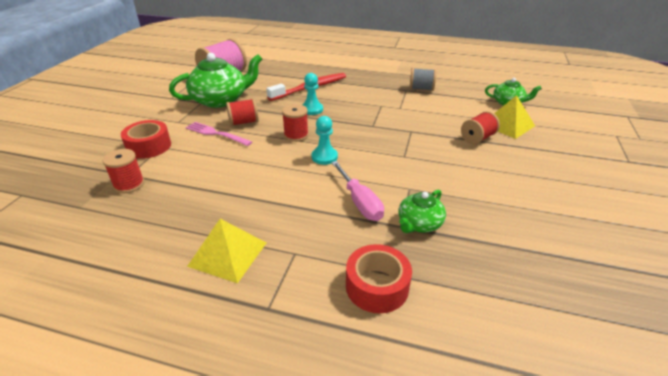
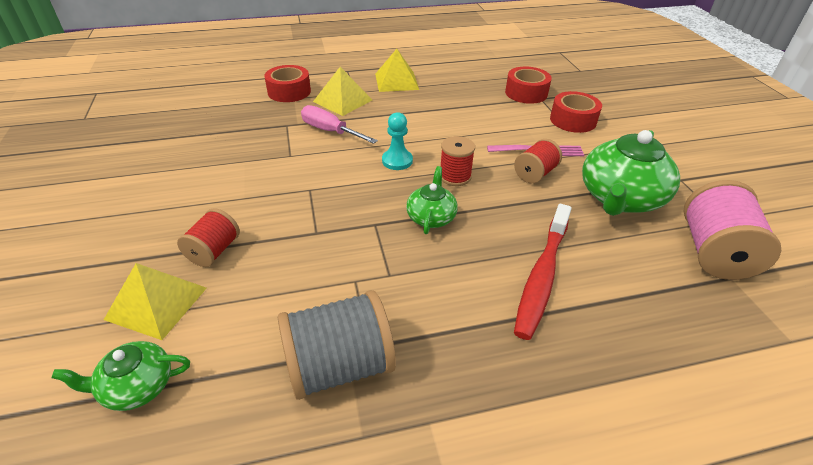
camera: 150 degrees right, 5 degrees up
red spool [102,149,144,193] -> red tape [505,67,552,104]
turquoise pawn [302,73,323,115] -> none
green teapot [398,189,446,233] -> green teapot moved to [406,166,458,234]
grey spool [409,68,436,91] -> grey spool [278,290,396,400], size x1.69
none -> yellow pyramid [313,67,372,116]

